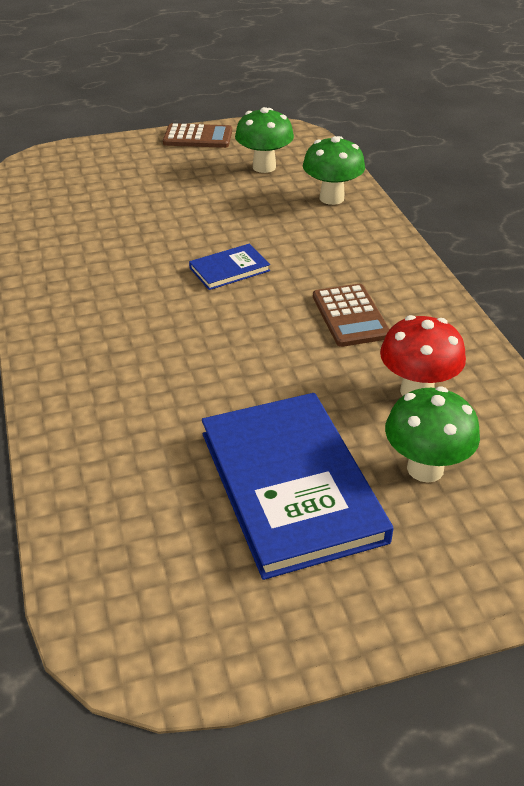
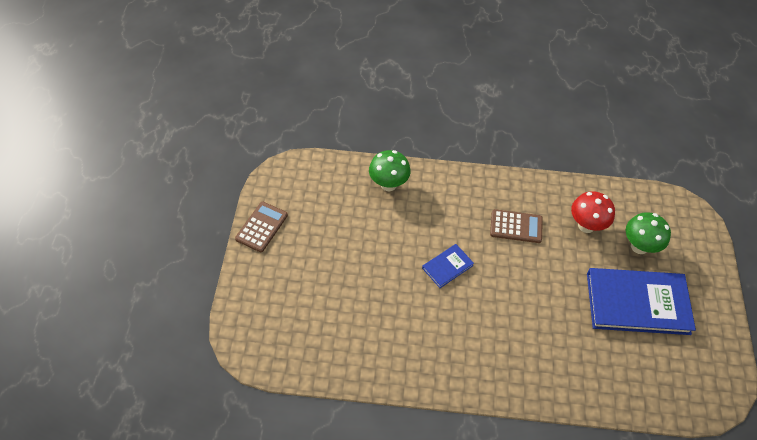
camera: 70 degrees left, 15 degrees up
blue book [189,244,270,290] -> blue book turned 60 degrees clockwise [422,244,474,288]
green mushroom [235,107,294,173] -> none

